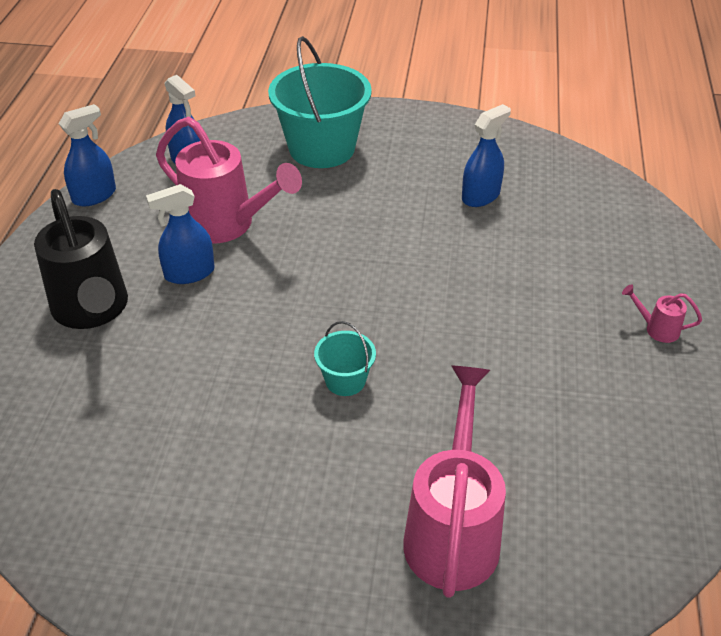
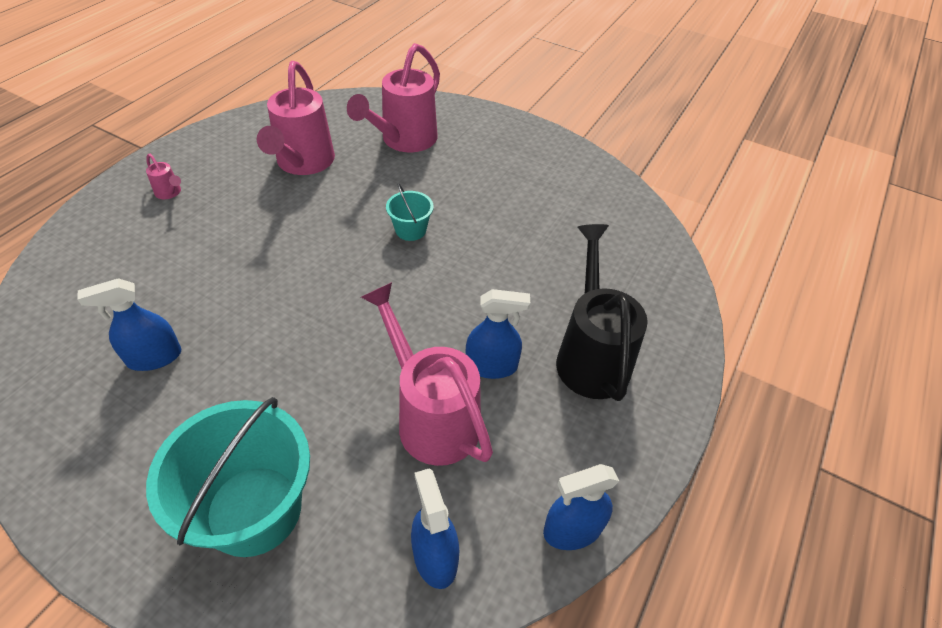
camera: 160 degrees left, 5 degrees up
none -> pink watering can [257,61,335,175]

